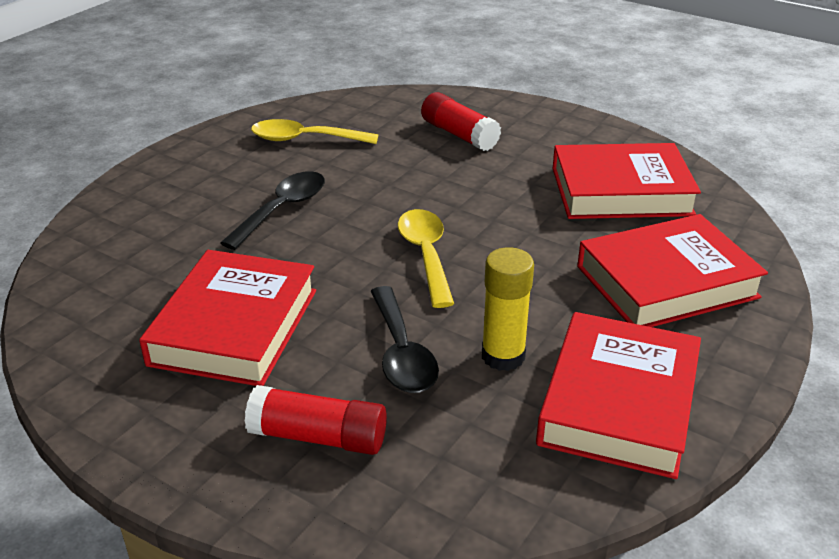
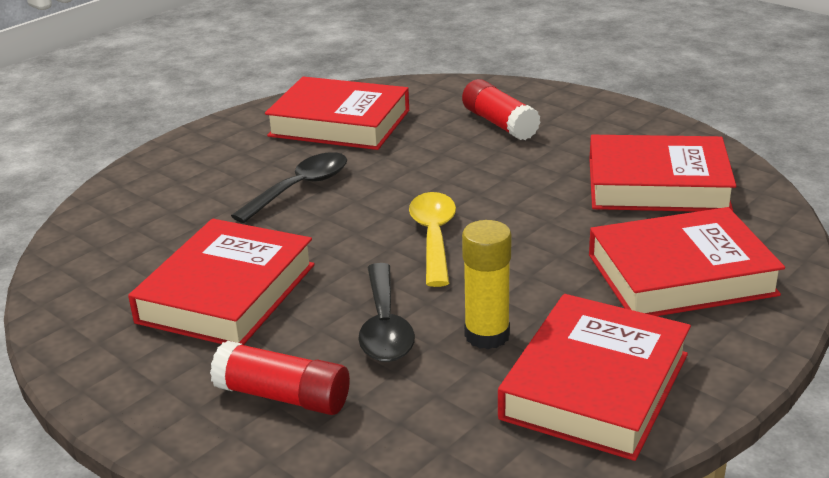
camera: 10 degrees right, 5 degrees down
yellow spoon [251,119,378,144] -> red book [265,76,409,150]

